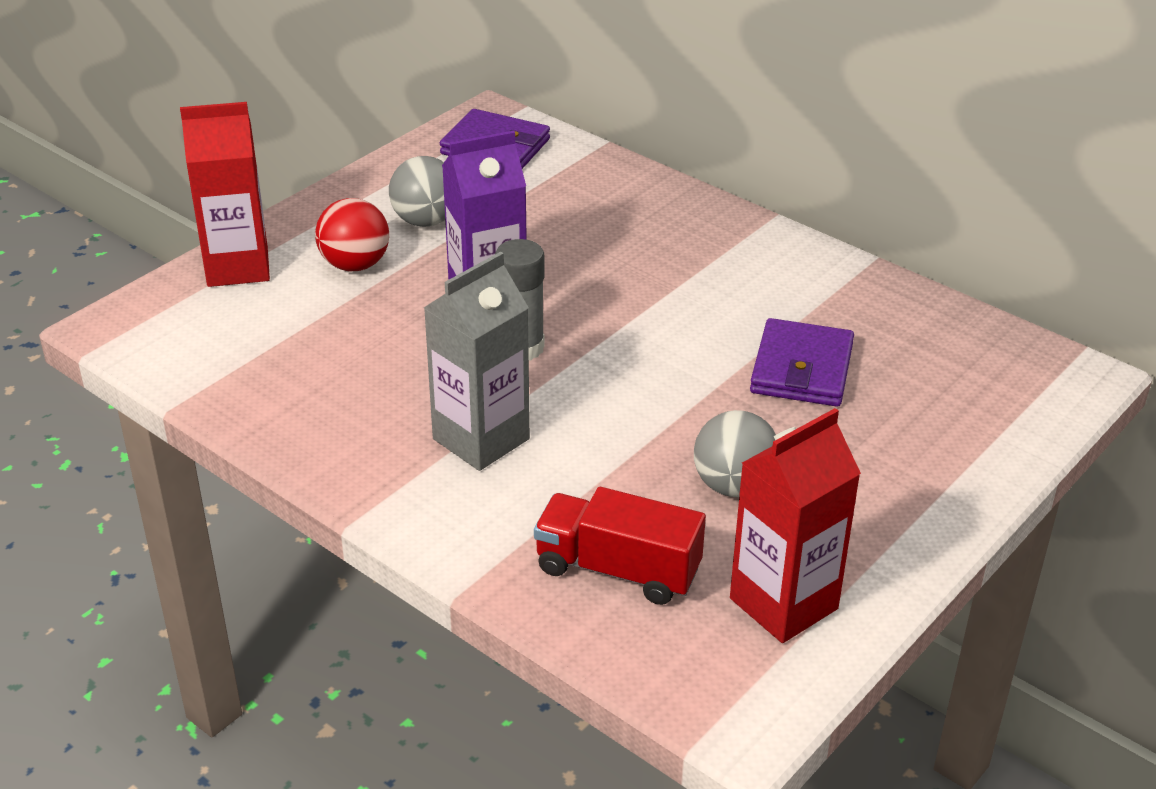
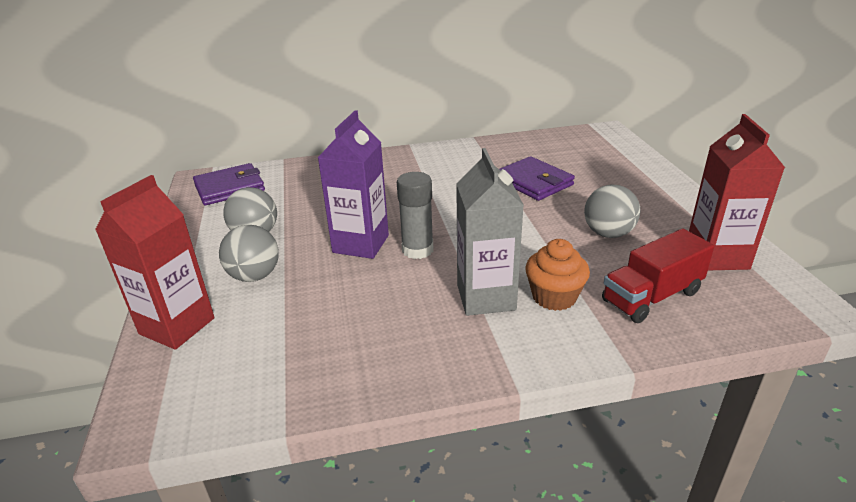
camera: 50 degrees left, 5 degrees down
red ball [315,198,389,271] -> grey ball [219,225,279,282]
none -> orange cupcake [525,239,590,311]

